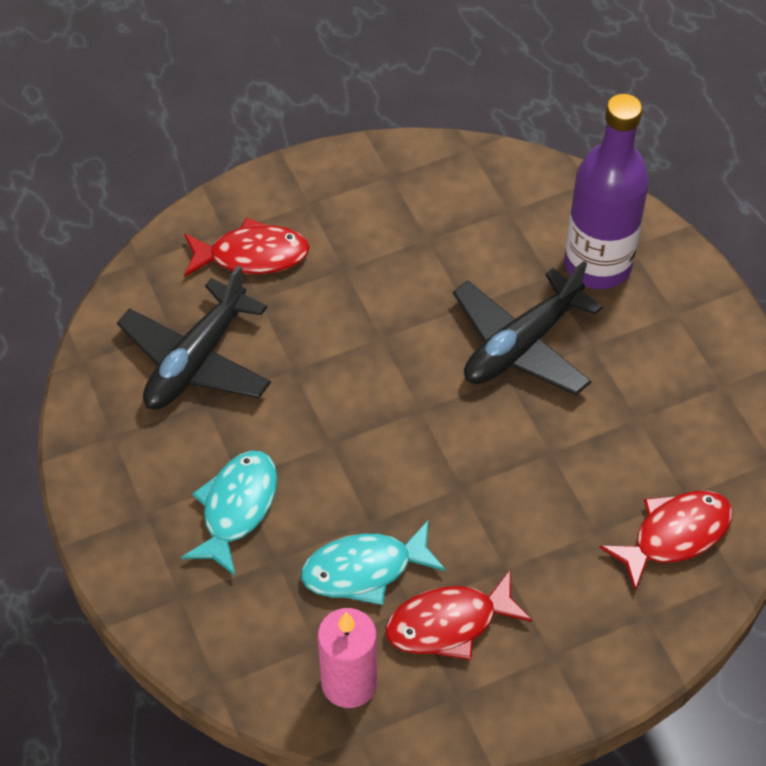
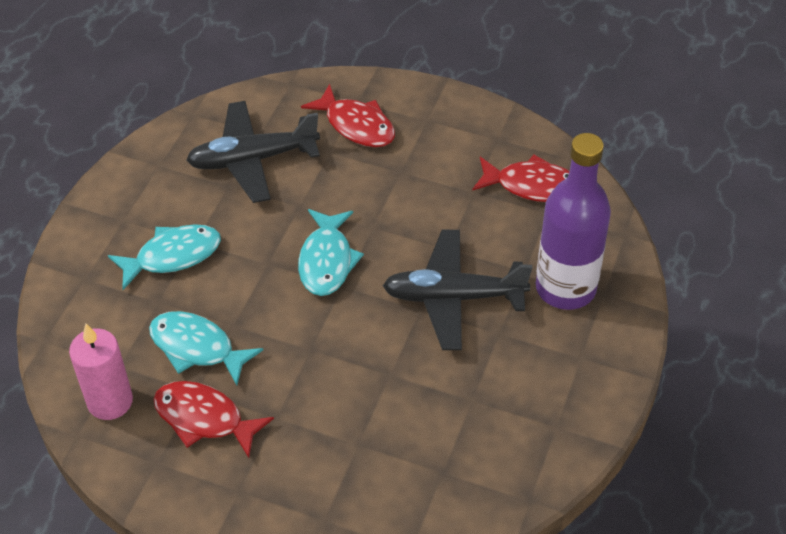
camera: 45 degrees right, 5 degrees down
red fish [599,491,733,591] -> red fish moved to [472,154,569,202]
none -> turquoise fish [298,209,364,296]

